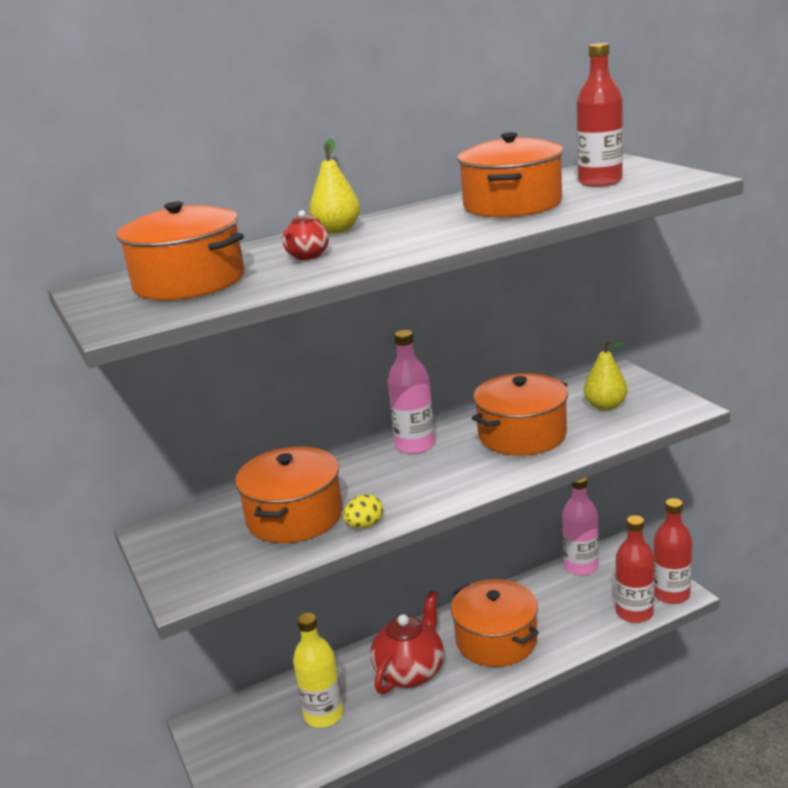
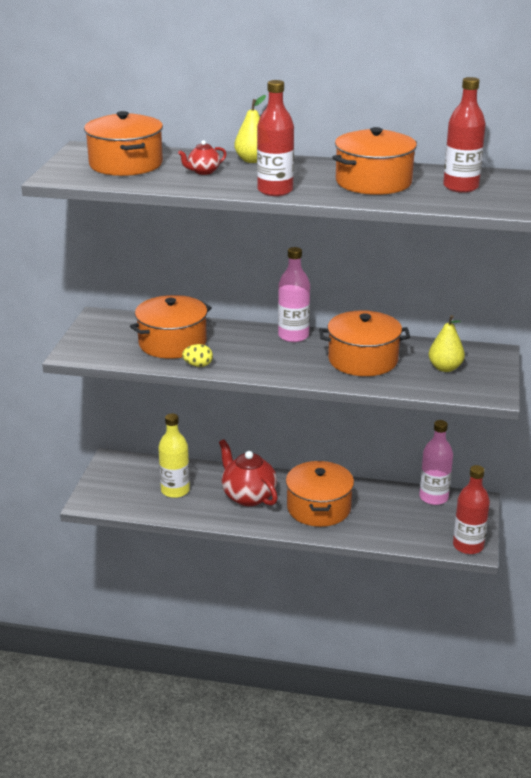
camera: 35 degrees right, 5 degrees up
red teapot [370,590,444,694] -> red teapot turned 105 degrees counterclockwise [219,439,278,506]
red bottle [615,515,655,623] -> red bottle moved to [257,80,294,196]

